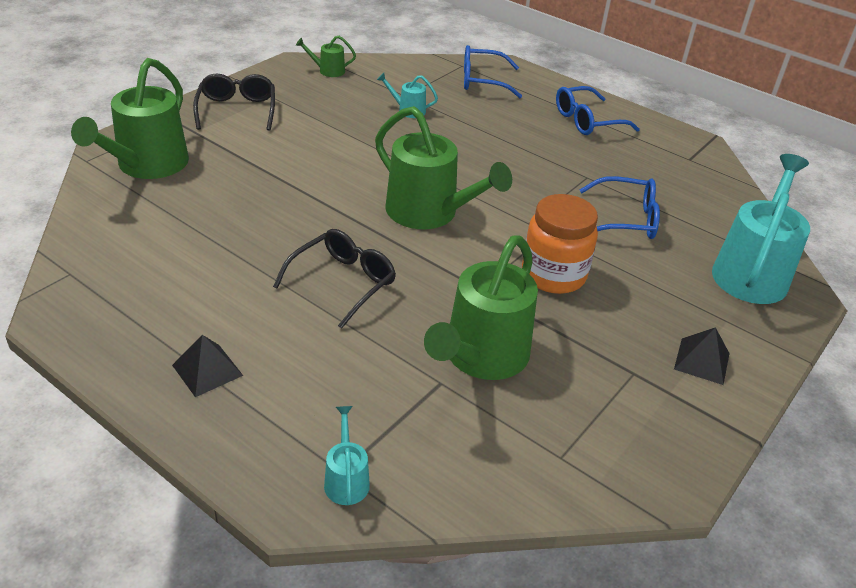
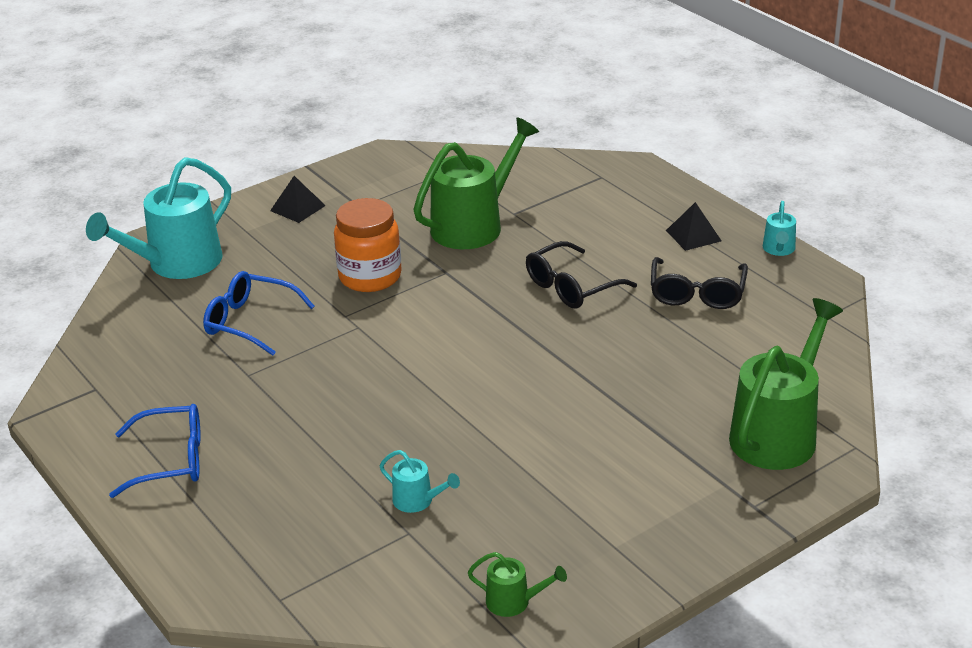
camera: 160 degrees left, 5 degrees down
black glasses [193,74,275,131] -> black glasses moved to [651,257,748,309]
turquoise watering can [324,406,370,505] -> turquoise watering can moved to [763,201,796,256]
green watering can [375,106,512,229] -> none
blue glasses [464,45,522,98] -> none

